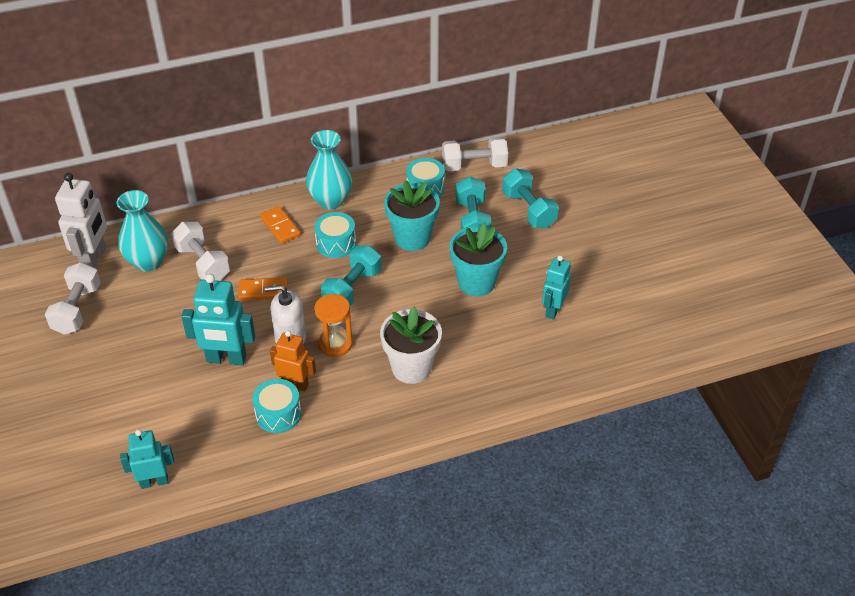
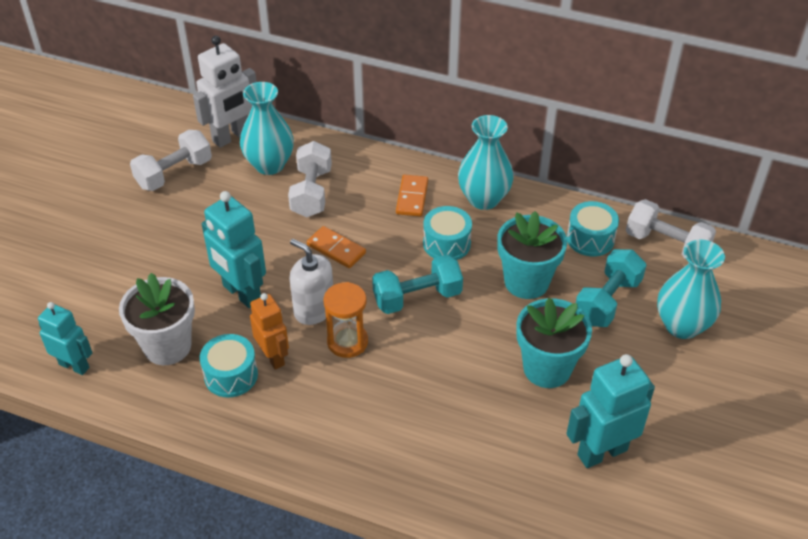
camera: 40 degrees right, 0 degrees up
white flower pot [380,307,442,384] -> white flower pot moved to [119,273,195,365]
turquoise dumbbell [502,168,559,229] -> turquoise vase [657,240,725,339]
turquoise robot [542,255,571,320] -> turquoise robot [566,354,655,468], size x1.51

